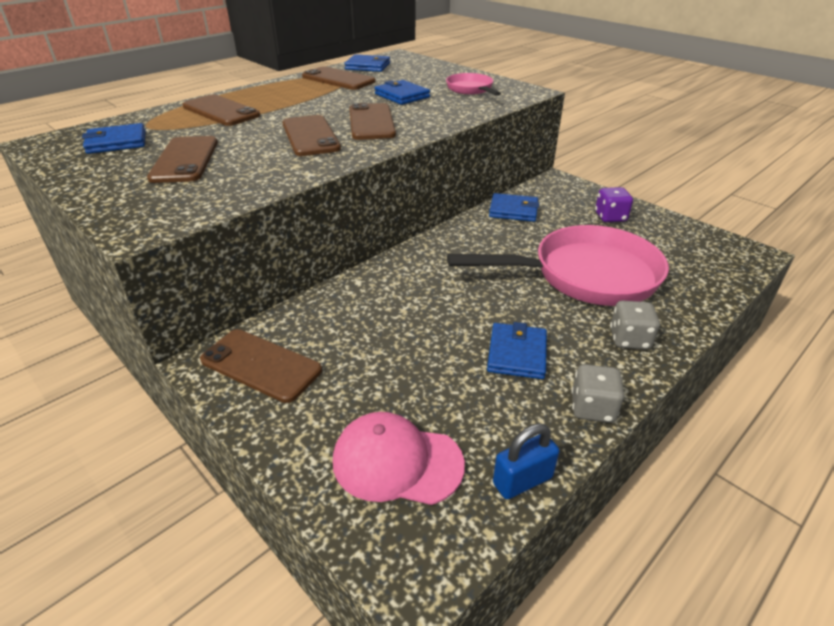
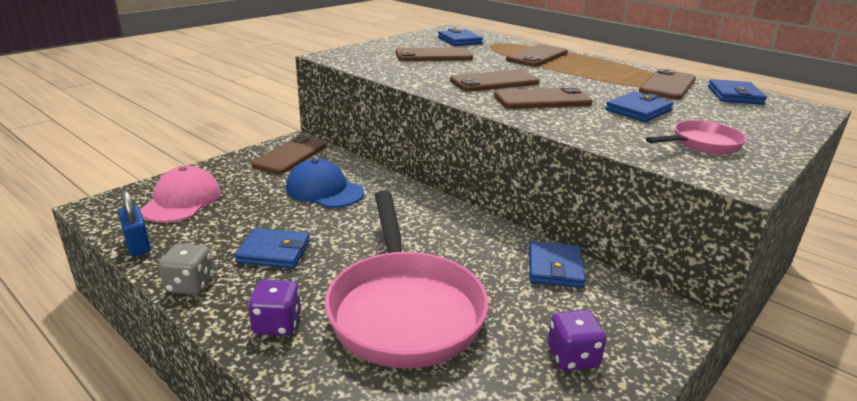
camera: 85 degrees right, 10 degrees down
grey dice [610,301,660,350] -> purple dice [248,280,301,336]
none -> blue cap [286,159,364,208]

